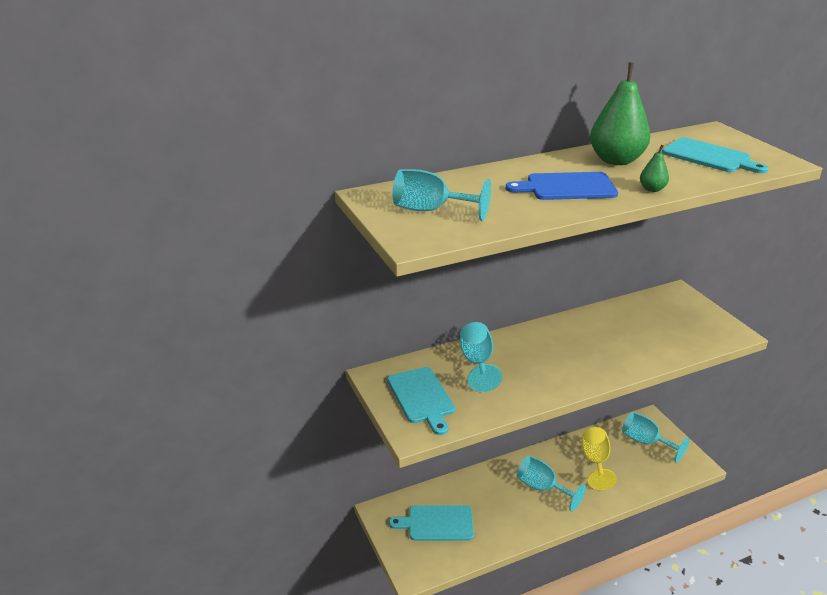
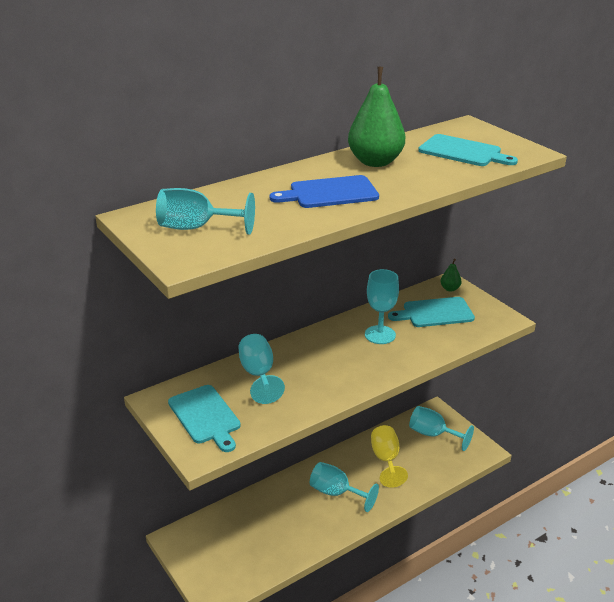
camera: 10 degrees left, 0 degrees up
turquoise cutting board [389,505,474,541] -> turquoise cutting board moved to [388,297,475,327]
green pear [640,145,669,192] -> green pear moved to [441,258,462,292]
none -> turquoise goblet [365,269,399,344]

